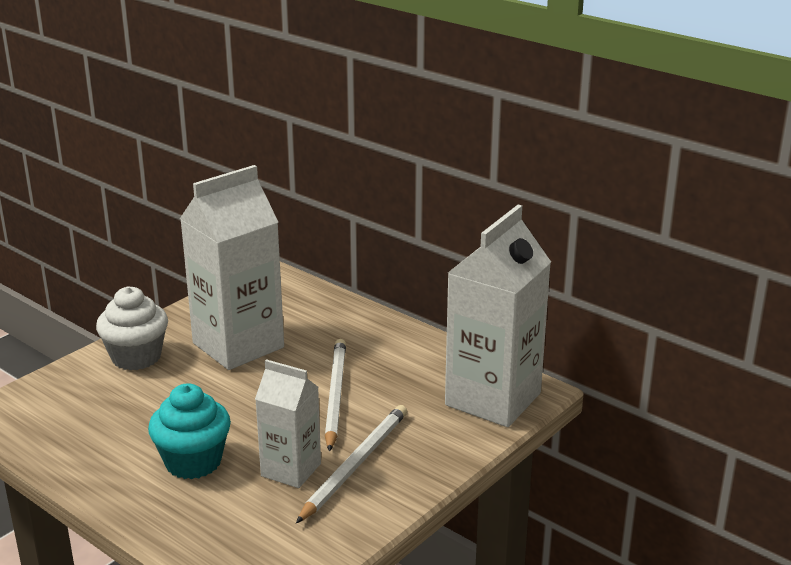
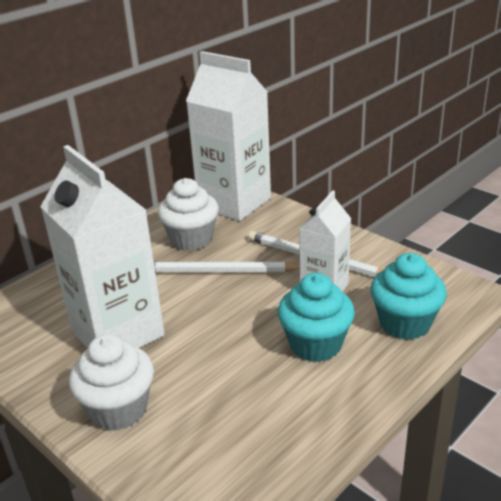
camera: 85 degrees left, 5 degrees up
none -> white cupcake [158,178,219,251]
none -> turquoise cupcake [371,253,447,340]

